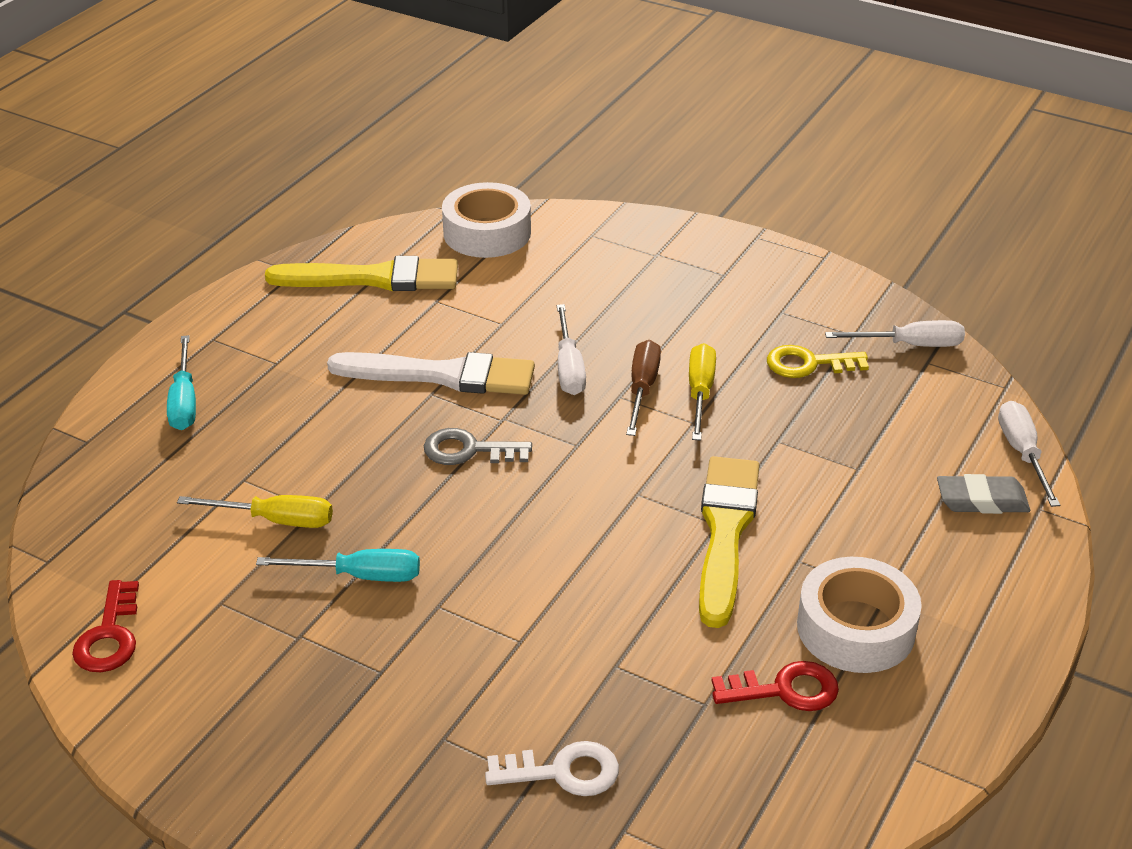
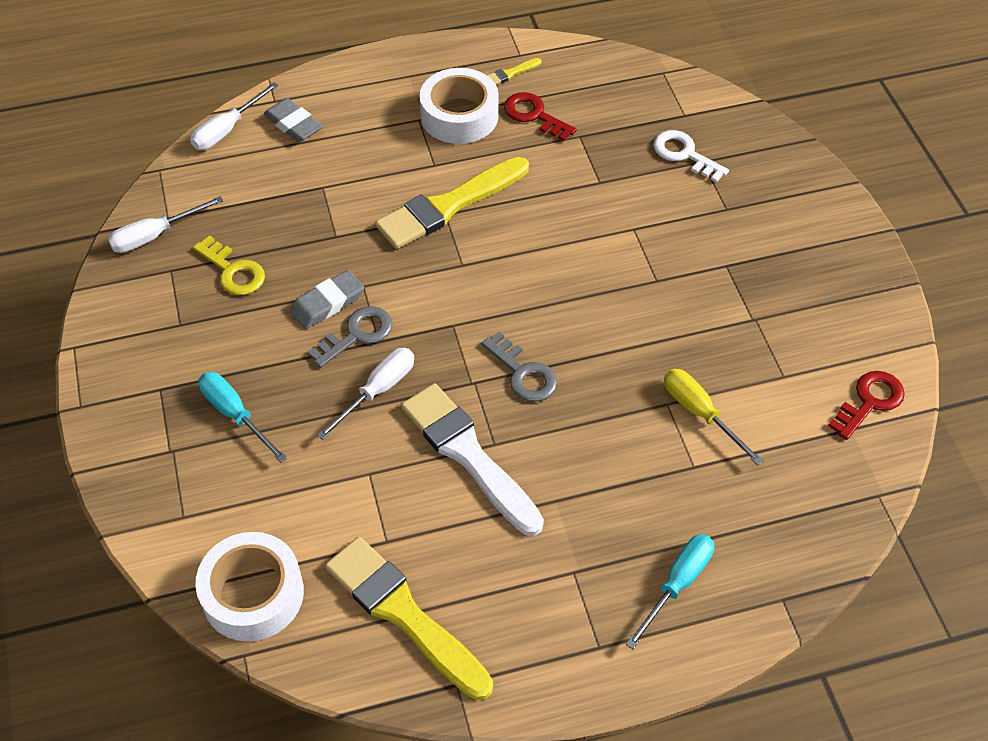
camera: 135 degrees left, 15 degrees up
turquoise screwdriver [256,549,420,582] -> turquoise screwdriver moved to [198,372,287,463]
brown screwdriver [626,340,661,436] -> grey key [308,306,393,368]
yellow screwdriver [689,343,716,441] -> grey eraser [290,270,364,329]
white screwdriver [825,320,965,347] -> white screwdriver turned 75 degrees counterclockwise [108,196,223,253]
none -> yellow brush [487,58,541,85]

